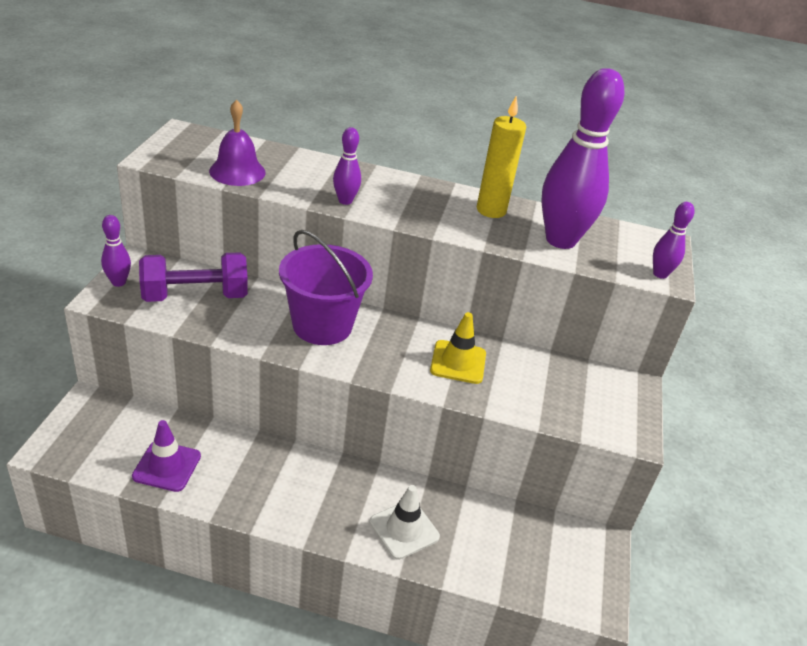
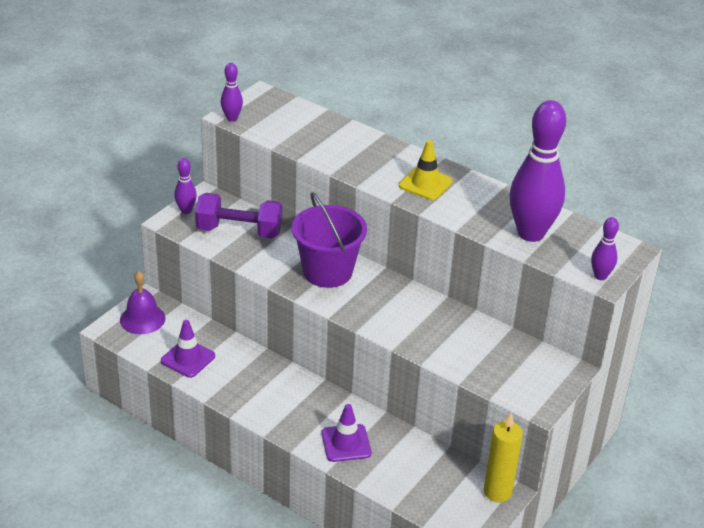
camera: 25 degrees right, 0 degrees up
purple bell [209,100,266,186] -> purple bell moved to [120,271,165,334]
purple bowling pin [333,127,361,205] -> purple bowling pin moved to [221,63,243,121]
white traffic cone [370,485,440,560] -> purple traffic cone [321,404,371,462]
yellow traffic cone [430,312,486,384] -> yellow traffic cone moved to [399,140,453,200]
yellow candle [477,96,526,218] -> yellow candle moved to [484,413,523,503]

